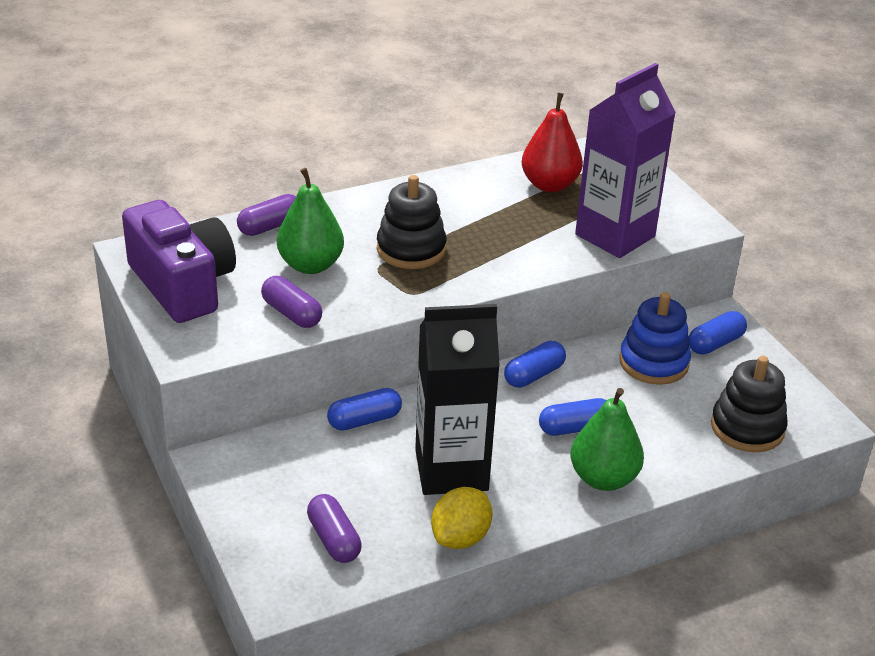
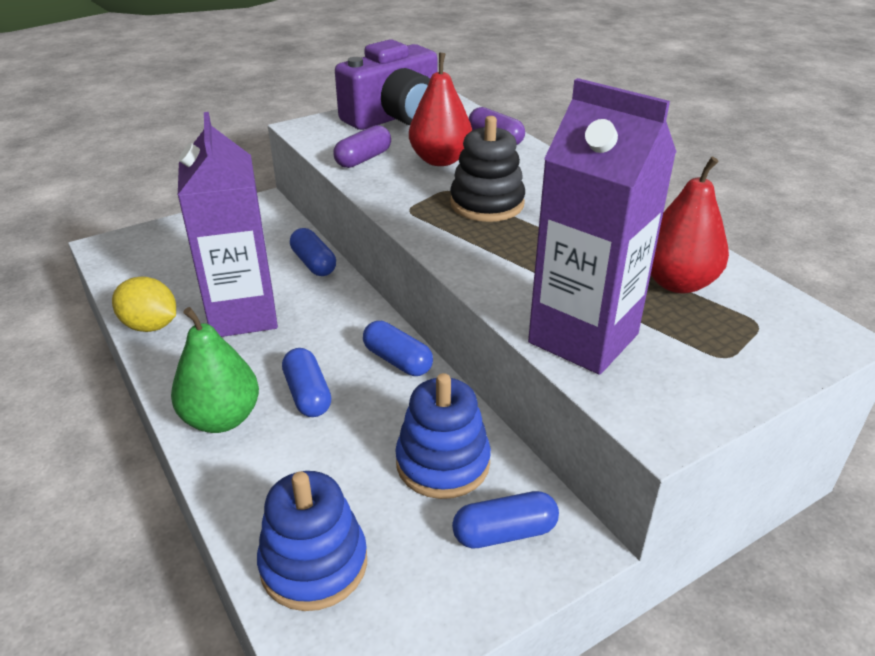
camera: 85 degrees right, 0 degrees up
green pear [277,168,344,274] -> red pear [409,53,472,166]
purple capsule [307,494,362,563] -> none
black carton [415,304,500,495] -> purple carton [178,112,278,337]
blue capsule [689,311,747,355] -> blue capsule turned 60 degrees counterclockwise [452,491,559,548]
black stacking toy [711,356,788,452] -> blue stacking toy [257,471,367,611]

